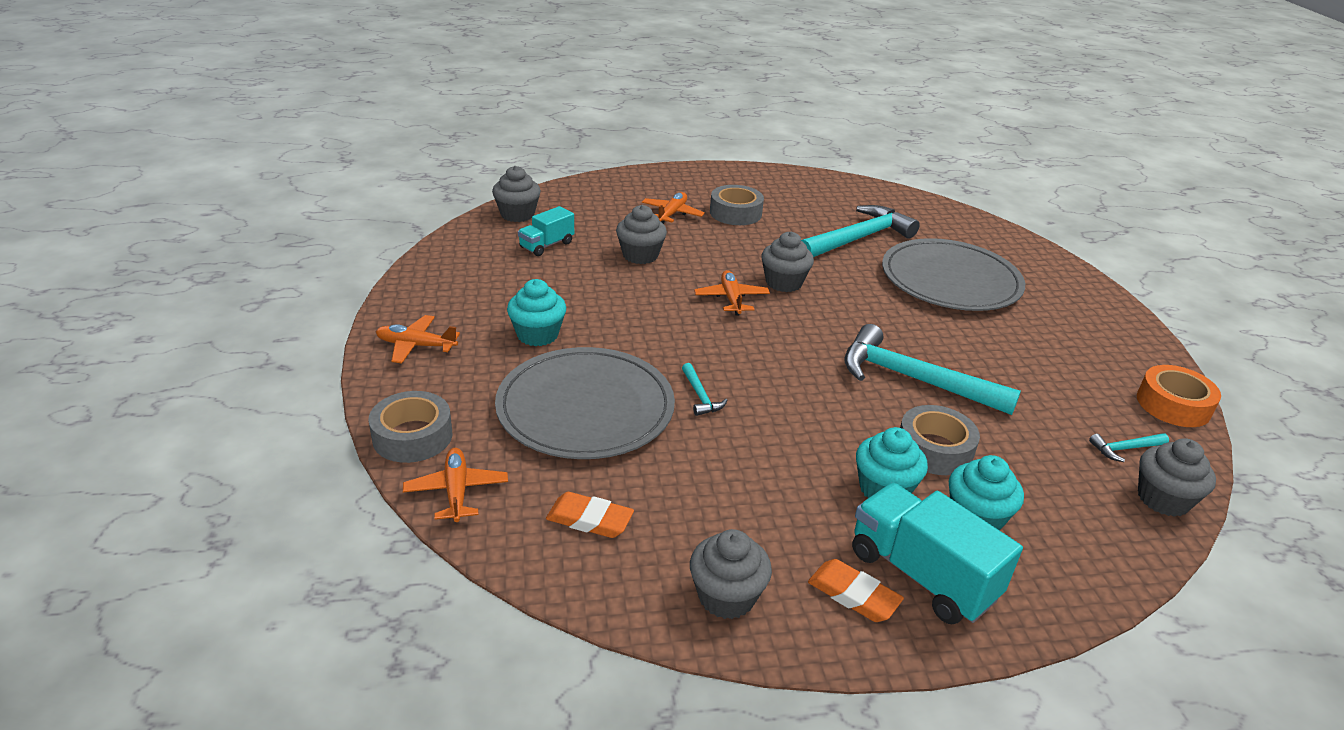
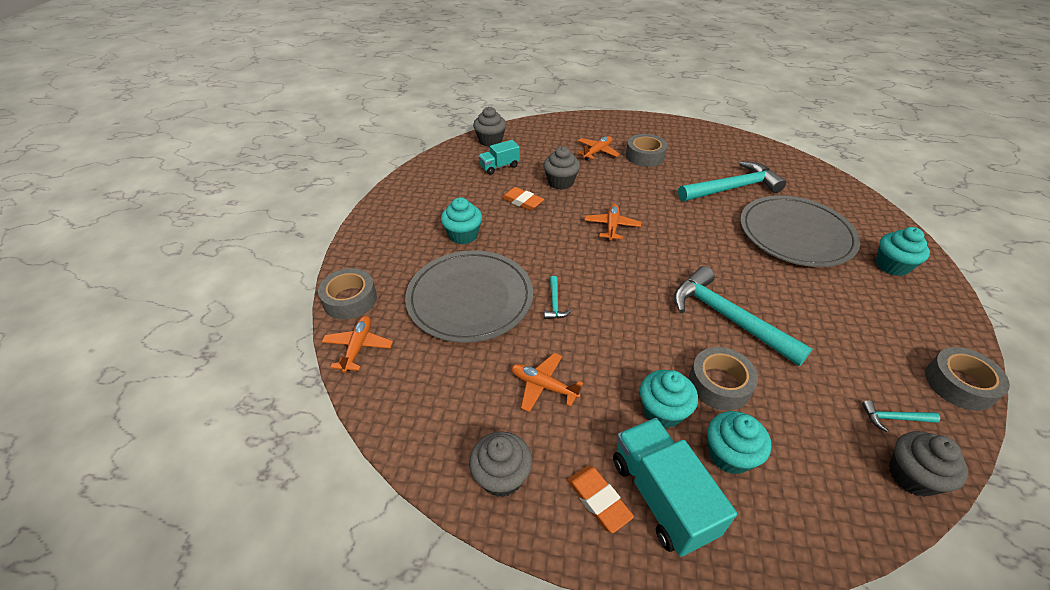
camera: 20 degrees right, 10 degrees up
orange plane [376,315,460,363] -> orange plane moved to [511,353,583,412]
orange eraser [546,492,634,538] -> orange eraser moved to [501,187,544,211]
grey cupcake [762,232,814,292] -> none
orange tape [1137,365,1221,427] -> grey tape [925,347,1010,411]
none -> turquoise cupcake [876,227,930,276]

